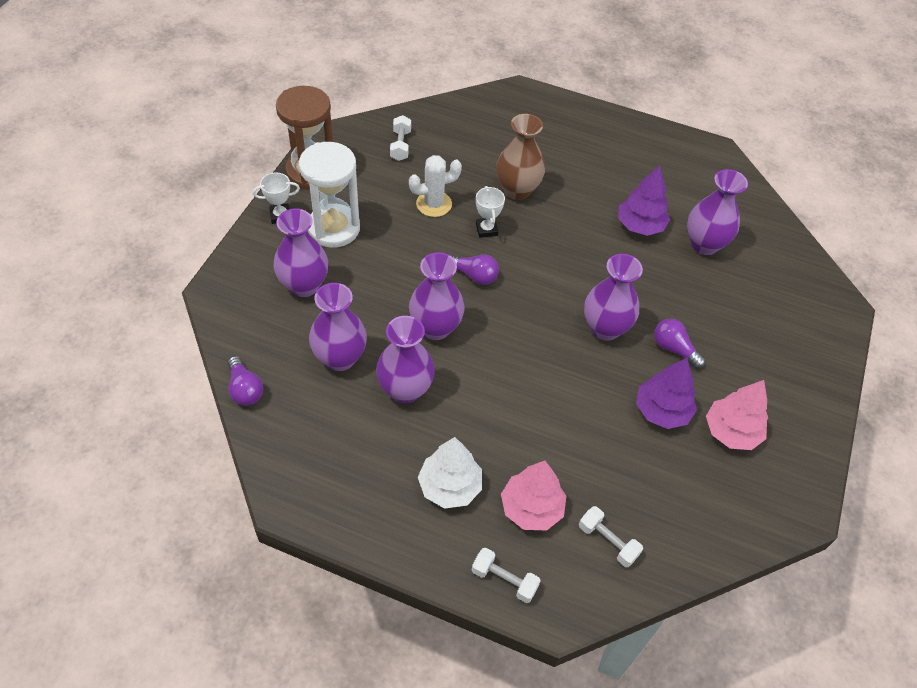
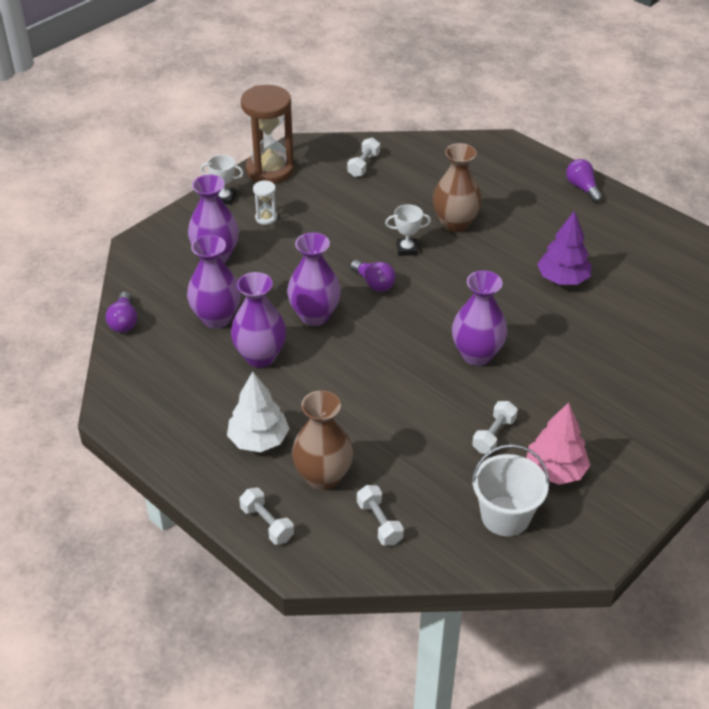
camera: 25 degrees right, 10 degrees down
white hourglass [299,142,360,248] -> white hourglass [253,180,277,225], size x0.44
white cactus [409,155,462,217] -> none
white trophy [476,186,505,238] -> white trophy turned 75 degrees clockwise [385,204,431,256]
pink tree [501,461,566,530] -> brown vase [292,390,353,490]
purple tree [636,358,697,429] -> white dumbbell [472,401,518,454]
purple light bulb [654,319,705,369] -> purple light bulb moved to [566,159,603,203]
purple vase [687,169,748,255] -> none
none -> white bucket [471,444,550,536]

